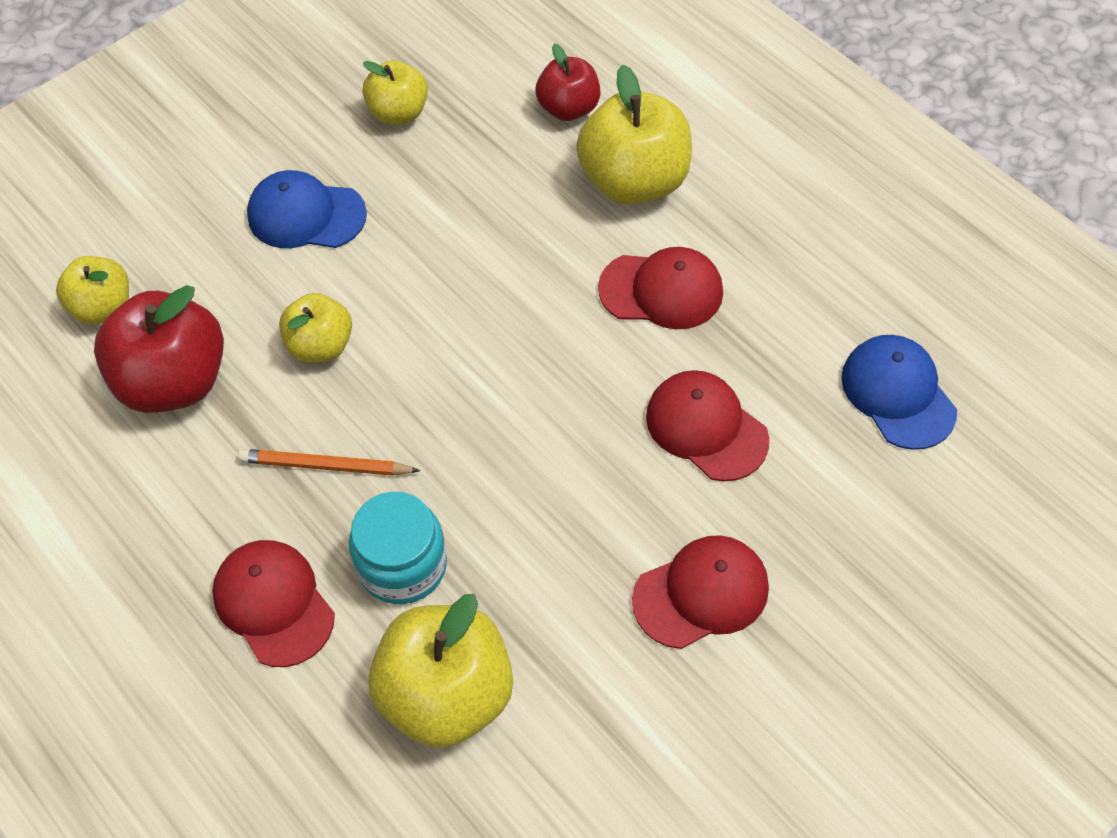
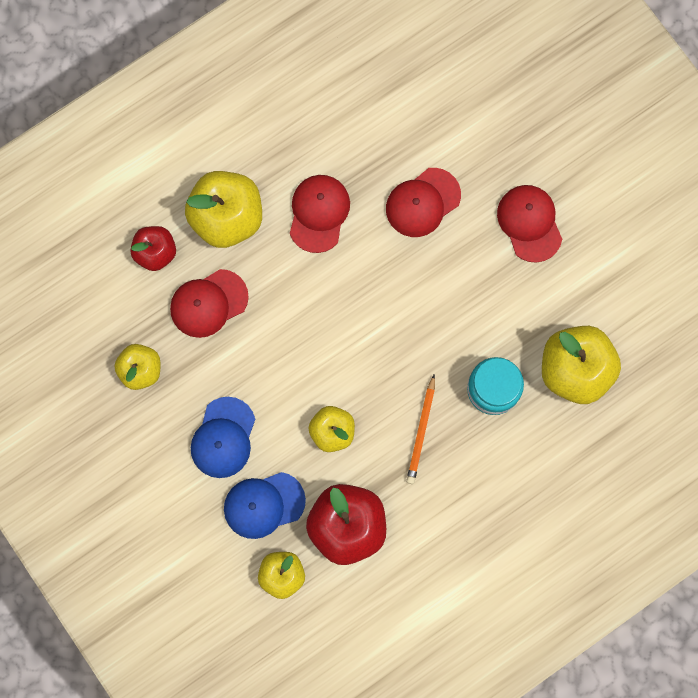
camera: 85 degrees left, 20 degrees up
red cap [212,540,335,667] -> red cap moved to [170,269,249,338]
blue cap [841,335,957,450] -> blue cap moved to [224,472,306,539]

